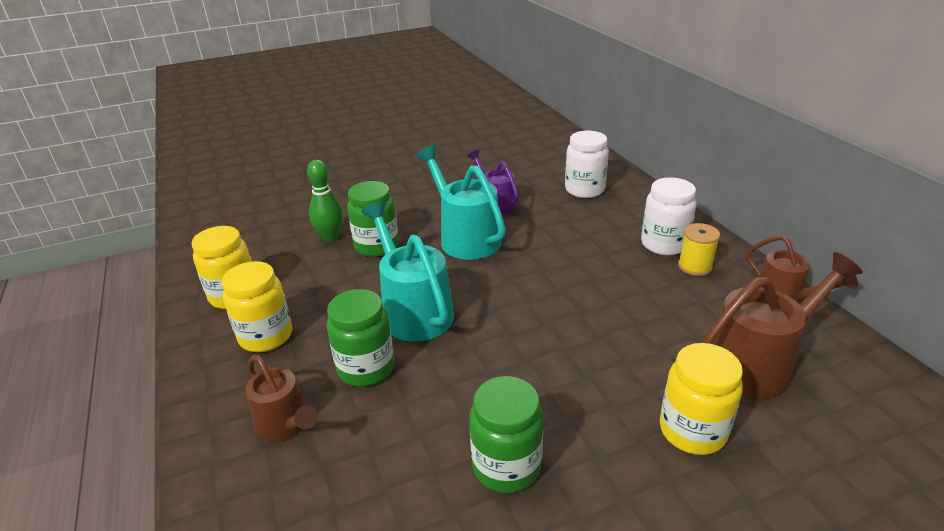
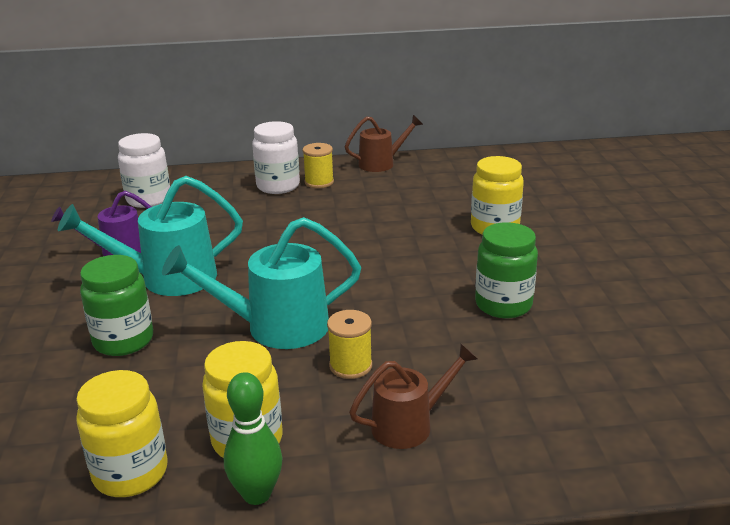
camera: 75 degrees left, 5 degrees down
green bowling pin [307,160,343,242] -> green bowling pin moved to [224,372,282,505]
green jar [327,289,395,387] -> yellow spool [327,310,372,379]
brown watering can [701,252,863,399] -> none

